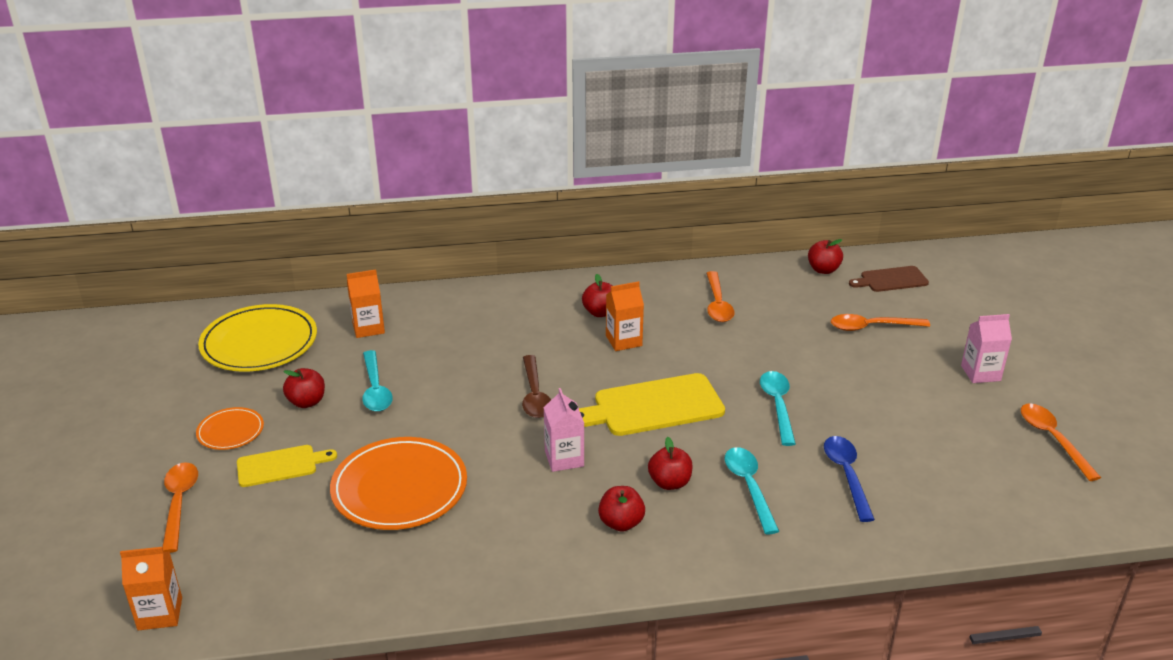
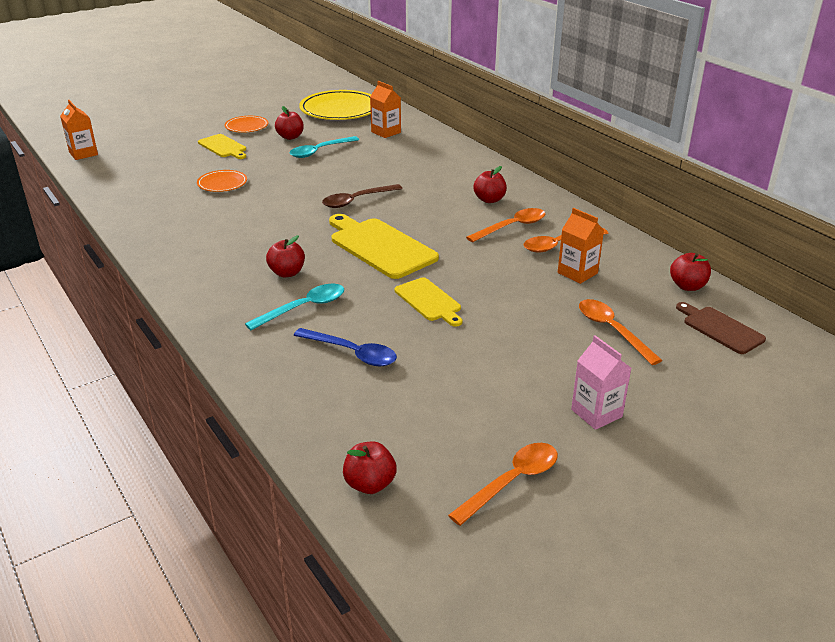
camera: 65 degrees right, 0 degrees up
orange spoon [162,463,198,553] -> orange spoon moved to [466,208,545,242]
orange plate [330,437,467,530] -> orange plate [197,170,247,192], size x0.52
pink carton [543,388,584,472] -> none
red apple [598,486,645,532] -> red apple moved to [343,442,397,494]
orange carton [606,281,644,351] -> orange carton moved to [558,208,604,284]
turquoise spoon [760,371,796,446] -> yellow cutting board [395,278,462,327]
blue spoon [824,436,875,522] -> blue spoon turned 60 degrees clockwise [294,328,397,366]

